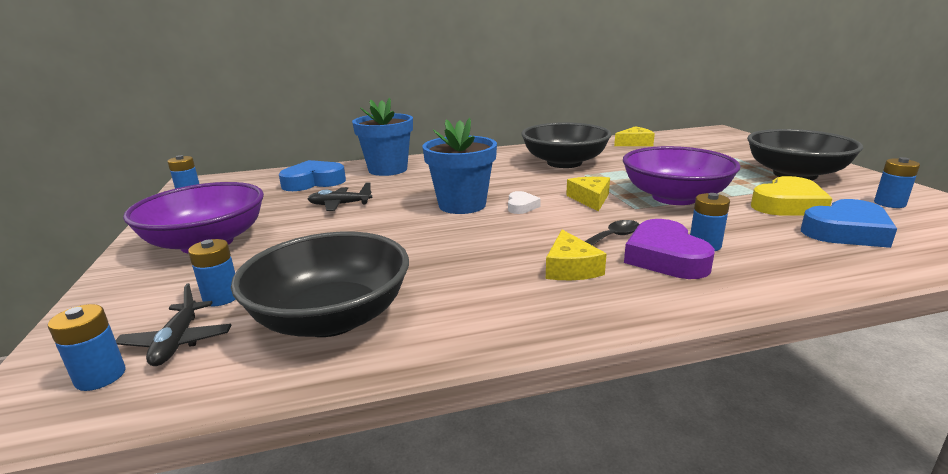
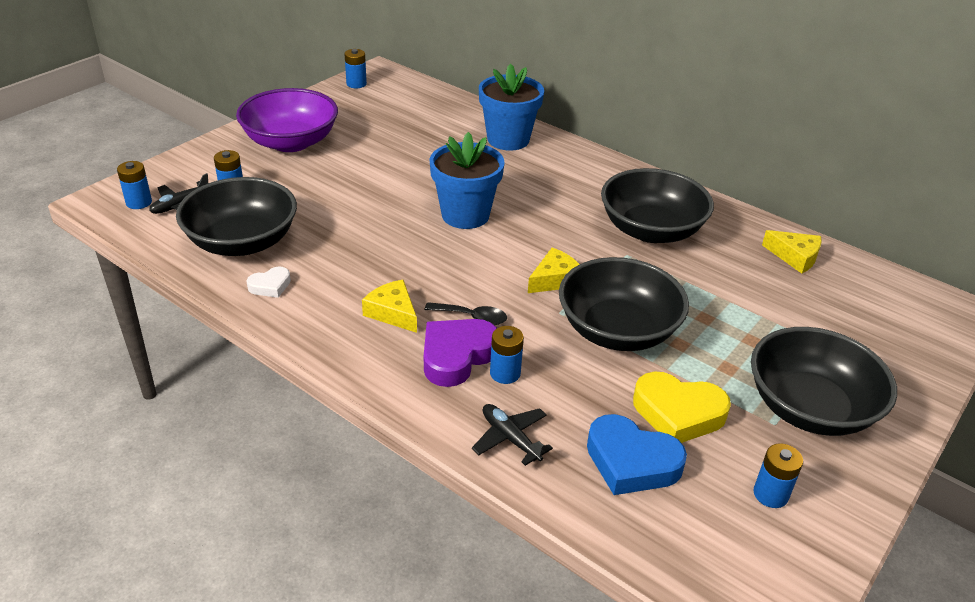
camera: 50 degrees right, 15 degrees up
blue heart [279,160,346,191] -> none
black plane [308,182,372,211] -> black plane moved to [472,404,553,466]
white heart [508,191,541,214] -> white heart moved to [247,266,291,298]
yellow cheese [546,230,606,280] -> yellow cheese turned 90 degrees clockwise [362,280,417,333]
purple bowl [623,146,740,205] -> black bowl [559,257,689,351]

